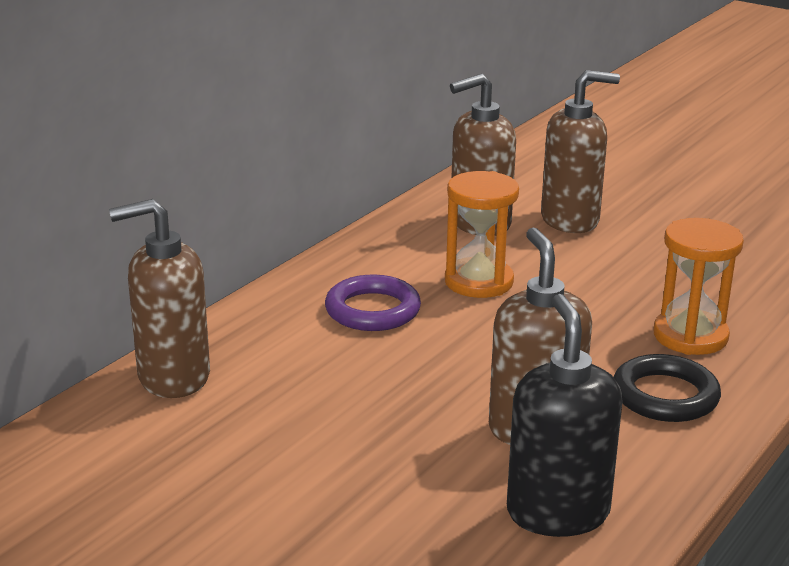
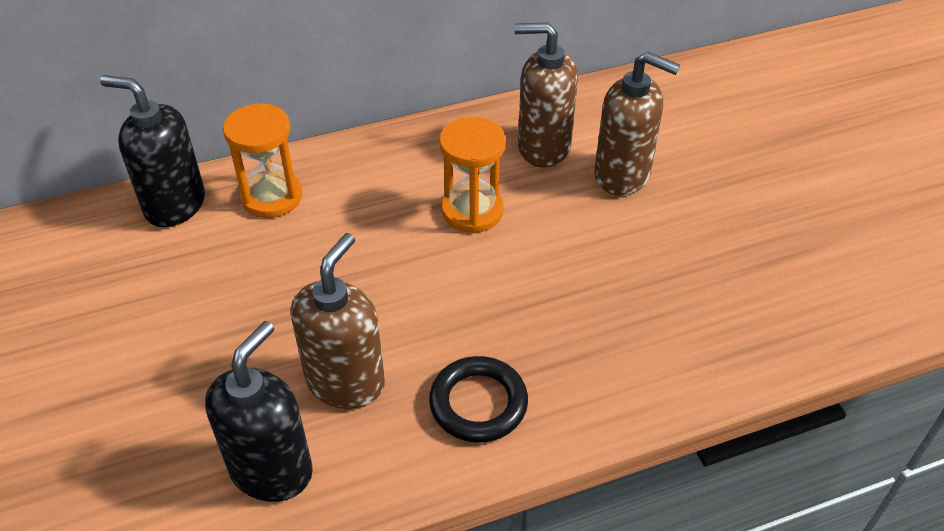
camera: 35 degrees right, 20 degrees up
brown soap dispenser [109,199,210,398] -> black soap dispenser [100,75,205,227]
purple ring [325,275,421,331] -> none
orange hourglass [654,218,744,355] -> orange hourglass moved to [223,103,302,218]

